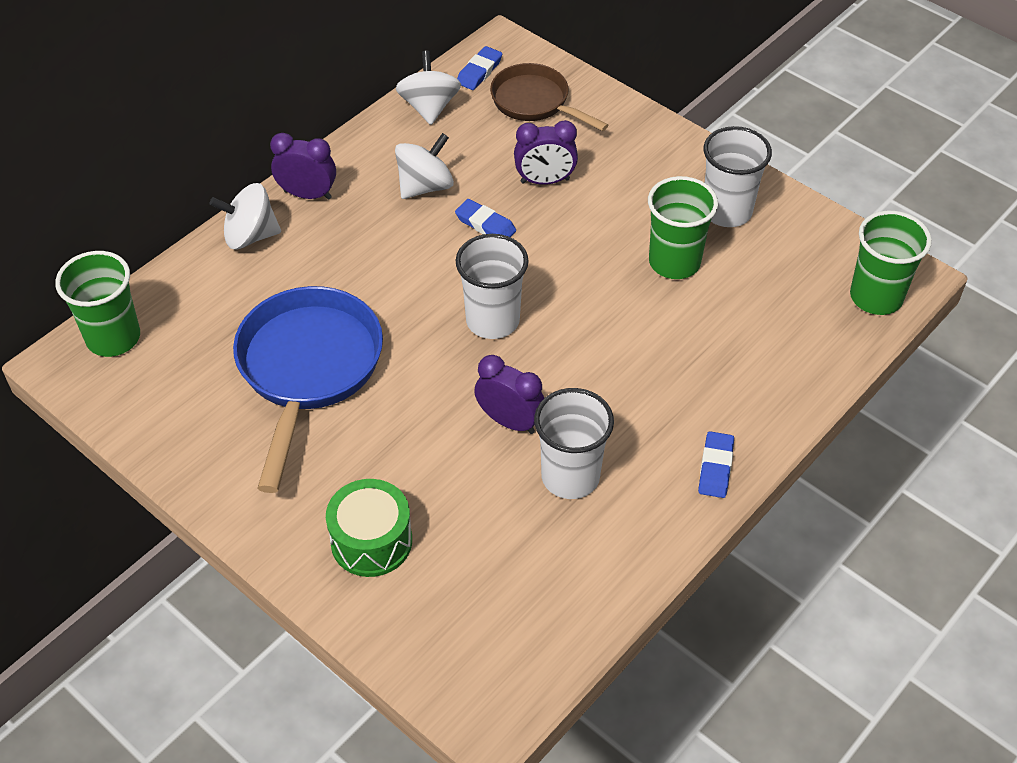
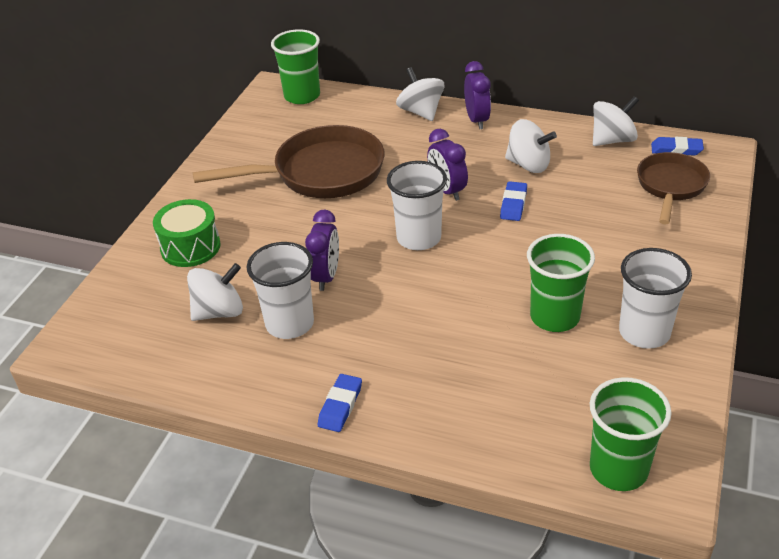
camera: 70 degrees right, 10 degrees down
blue pan [233,286,383,493] -> brown pan [193,125,385,198]
purple clock [514,120,578,185] -> purple clock moved to [427,129,468,201]
blue eraser [698,431,734,498] -> blue eraser turned 60 degrees counterclockwise [318,374,362,432]
none -> white spinning top [187,263,243,321]

